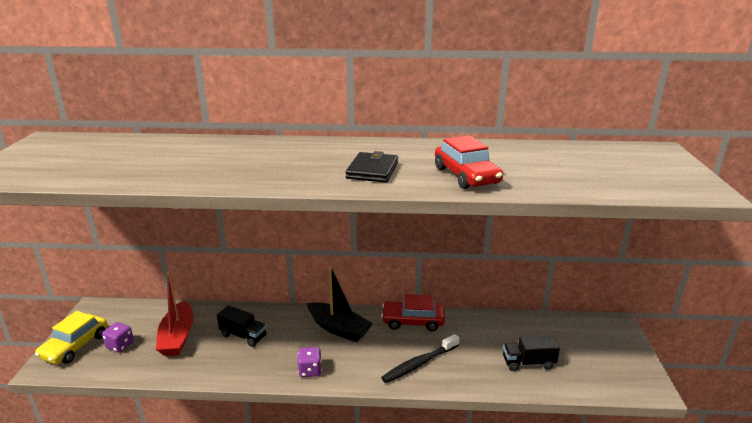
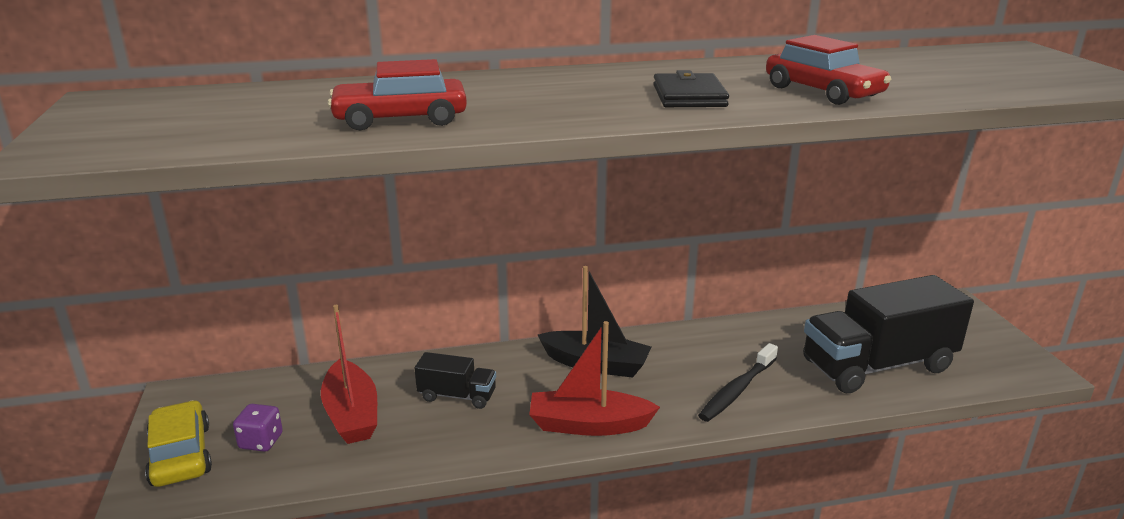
camera: 15 degrees left, 0 degrees up
yellow car [35,311,107,364] -> yellow car turned 150 degrees clockwise [145,400,212,487]
purple dice [298,347,322,377] -> red boat [529,321,660,436]
red car [381,294,445,331] -> red car moved to [328,59,467,130]
black truck [503,336,560,371] -> black truck [803,275,974,393], size x2.11

